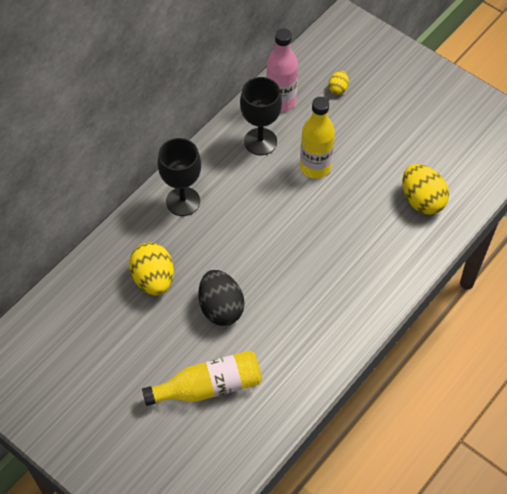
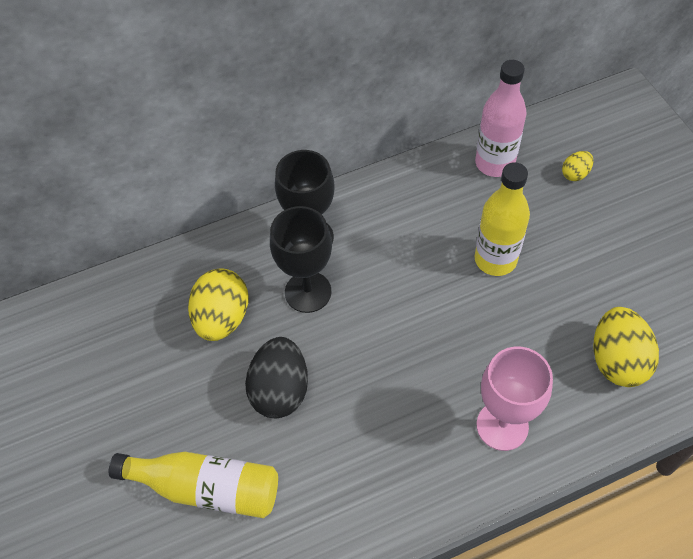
camera: 30 degrees right, 0 degrees up
black goblet [240,77,282,155] -> black goblet moved to [270,206,332,313]
none -> pink goblet [477,347,553,451]

